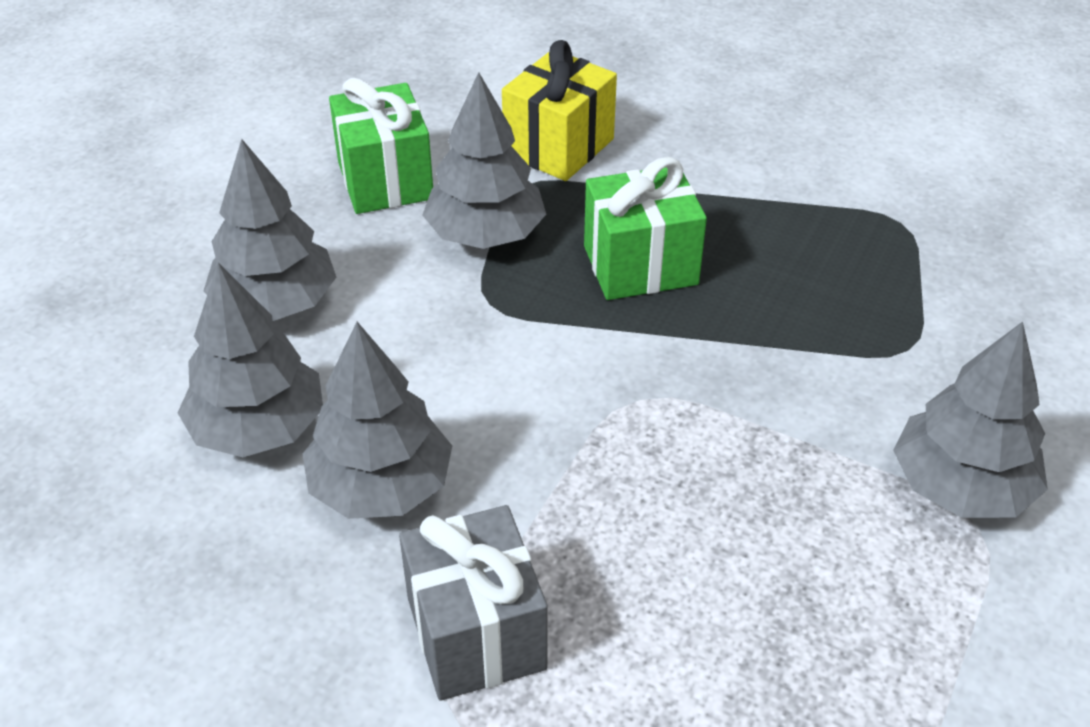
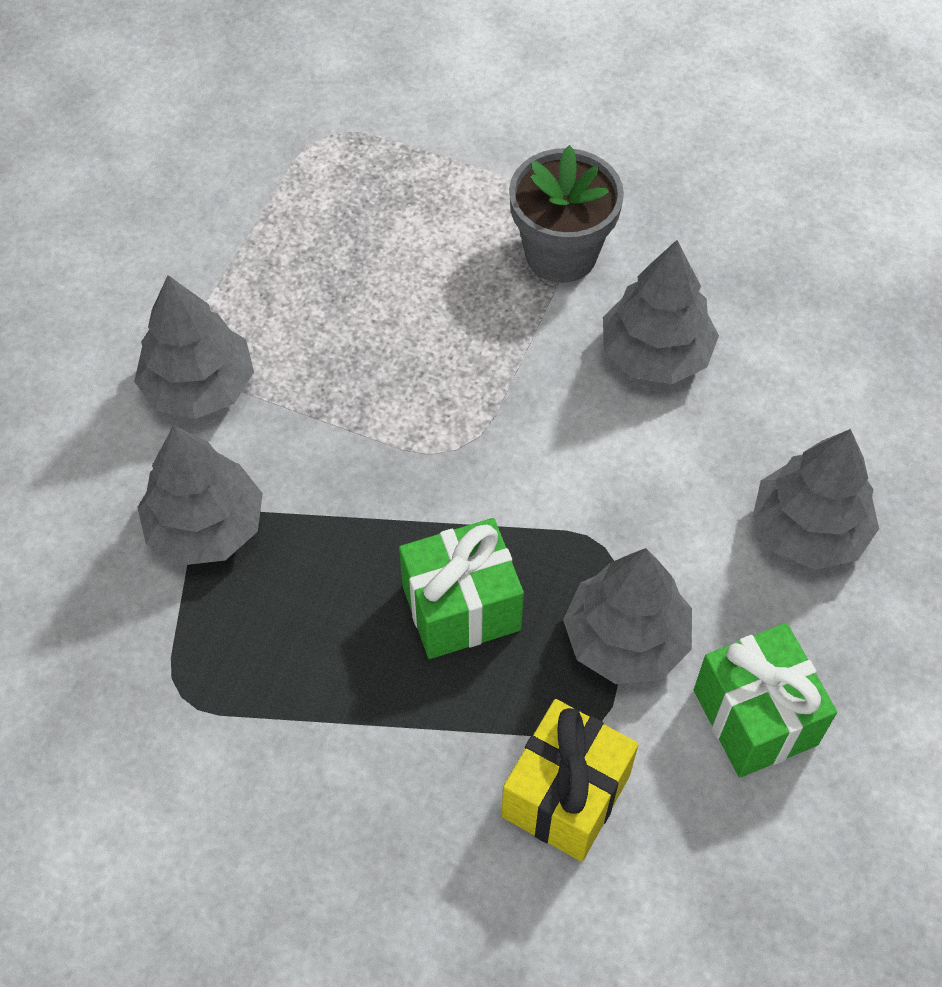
camera: 175 degrees right, 15 degrees up
grey tree [178,263,323,457] -> grey tree moved to [137,425,263,565]
grey gift [399,505,548,701] -> grey flower pot [509,145,624,283]

